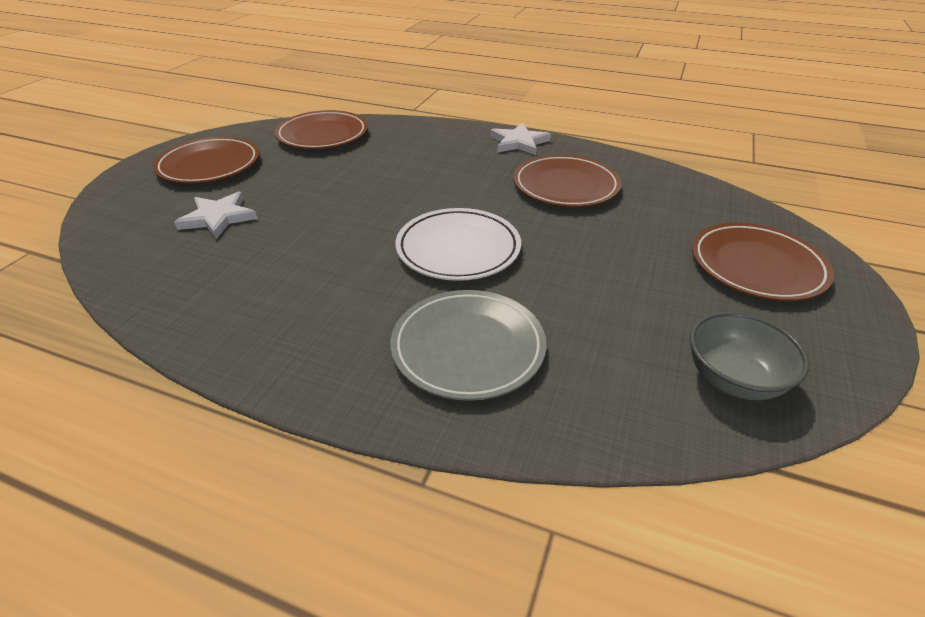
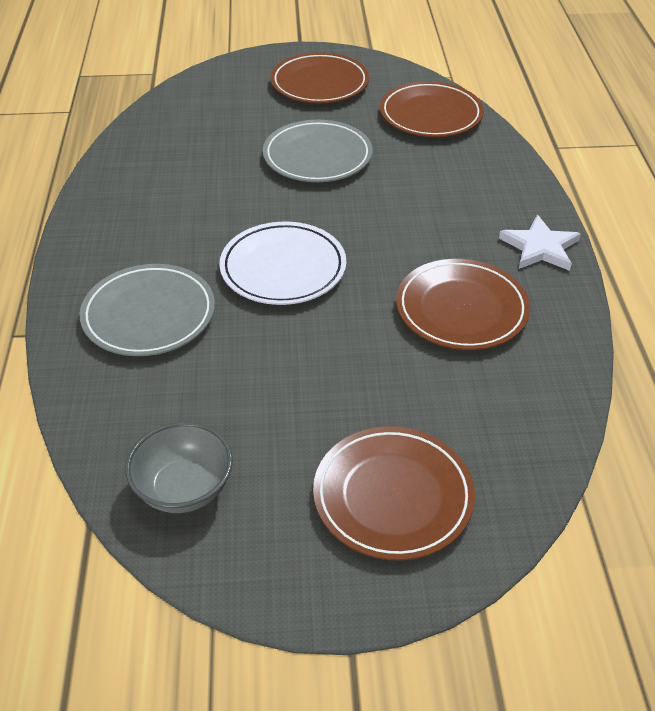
camera: 65 degrees right, 5 degrees up
white star [174,191,258,239] -> none
none -> grey plate [263,120,373,182]

